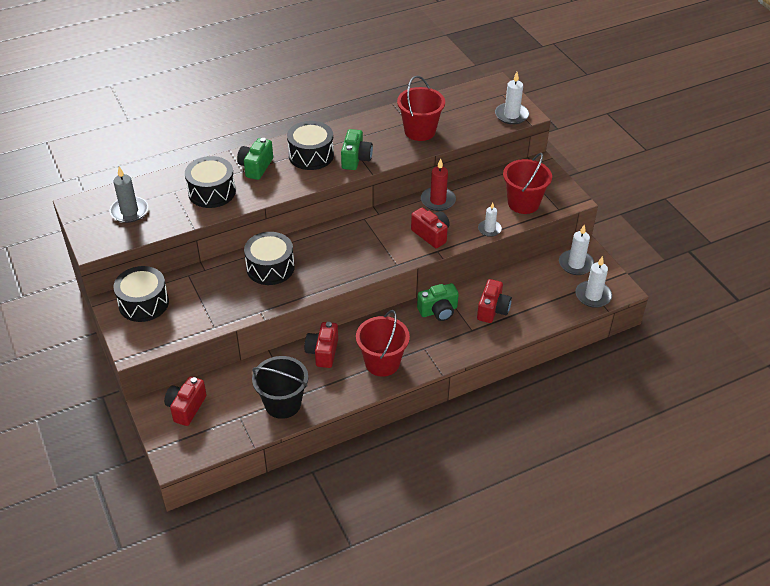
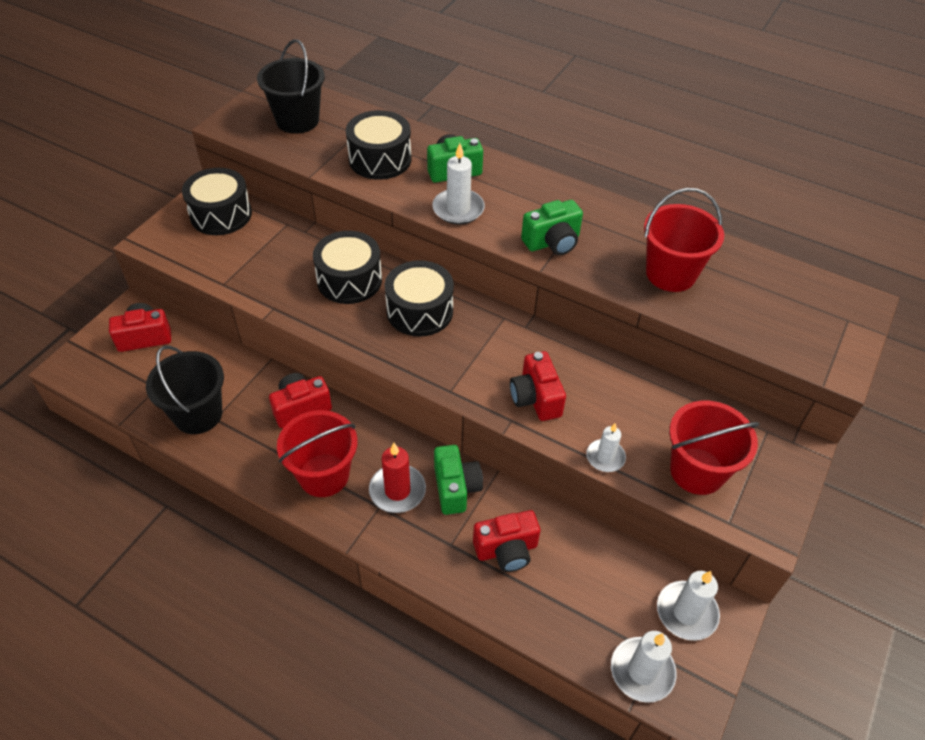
camera: 55 degrees right, 5 degrees up
grey candle [110,167,148,223] -> black bucket [257,39,325,134]
black drum [287,121,334,170] -> black drum moved to [385,260,454,336]
red camera [411,208,450,248] -> red camera turned 150 degrees clockwise [510,351,566,421]
green camera [417,283,459,321] -> green camera turned 135 degrees counterclockwise [434,445,483,515]
red candle [421,159,456,211] -> red candle moved to [369,443,426,513]
white candle [495,72,529,125] -> white candle moved to [432,143,485,224]

